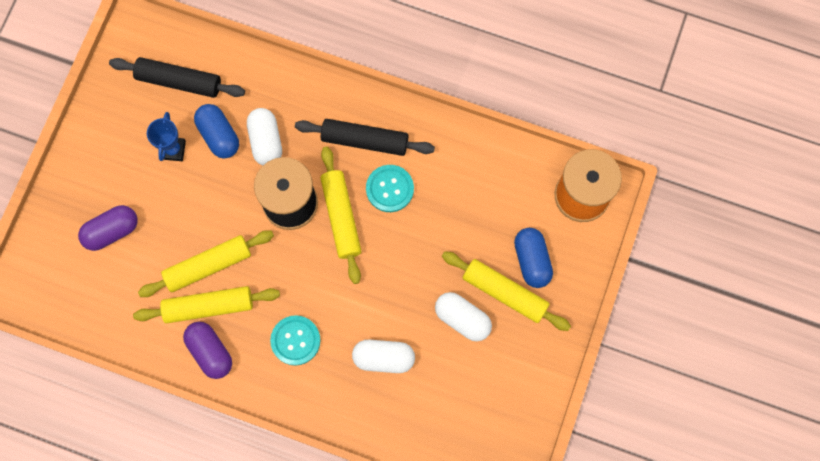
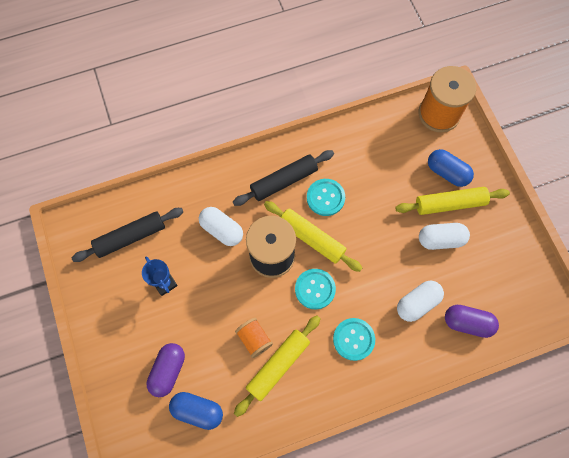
camera: 40 degrees left, 5 degrees down
yellow rolling pin [138,230,274,297] -> orange spool [235,318,273,358]
purple capsule [183,322,232,379] -> purple capsule moved to [445,305,499,338]
blue capsule [194,104,239,159] -> blue capsule moved to [169,392,223,430]
none -> turquoise button [295,269,336,310]

